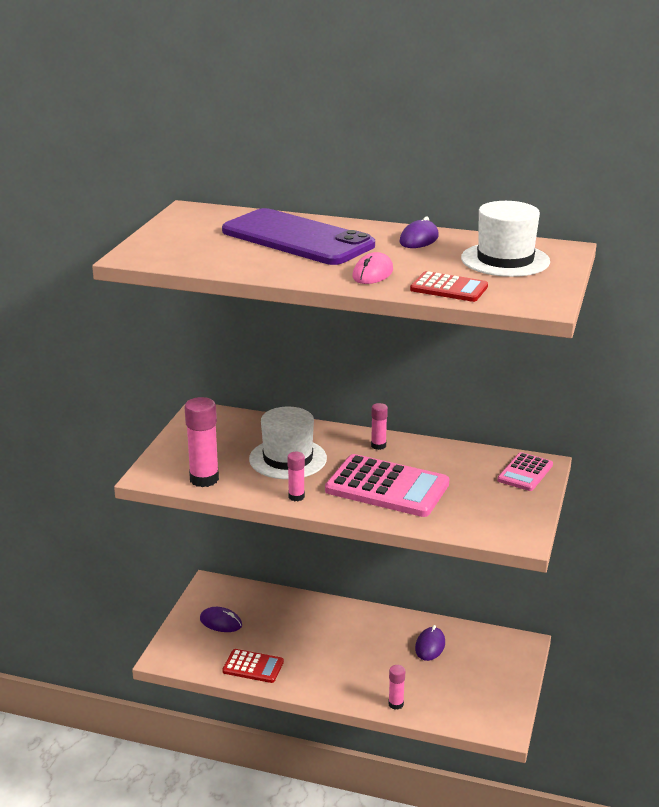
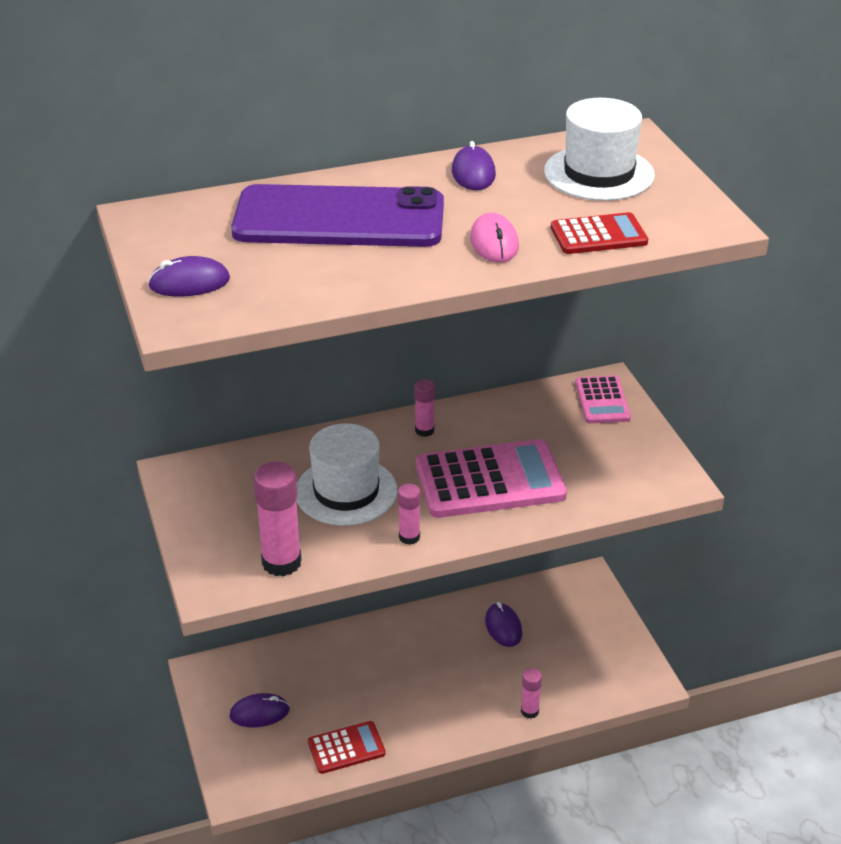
camera: 35 degrees left, 10 degrees up
none -> purple mouse [148,256,230,297]

